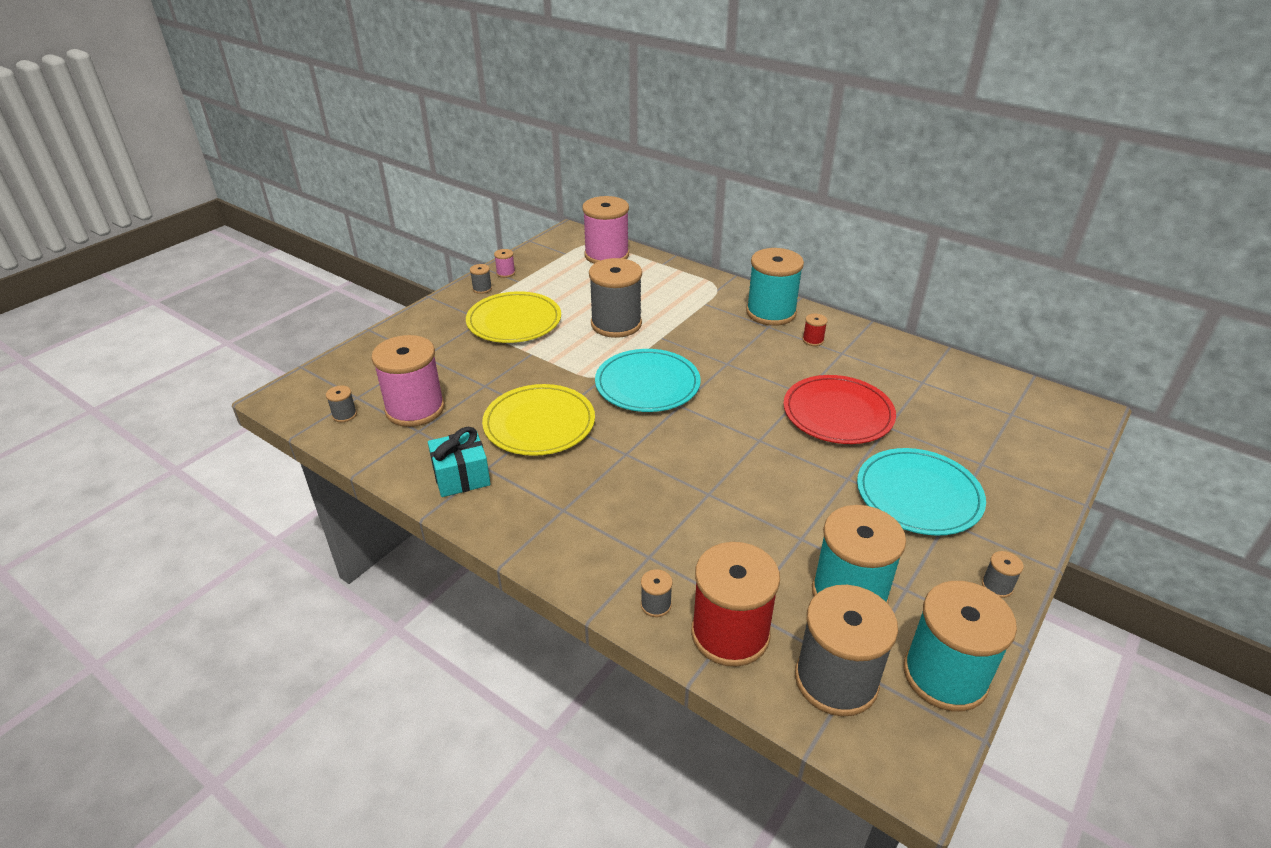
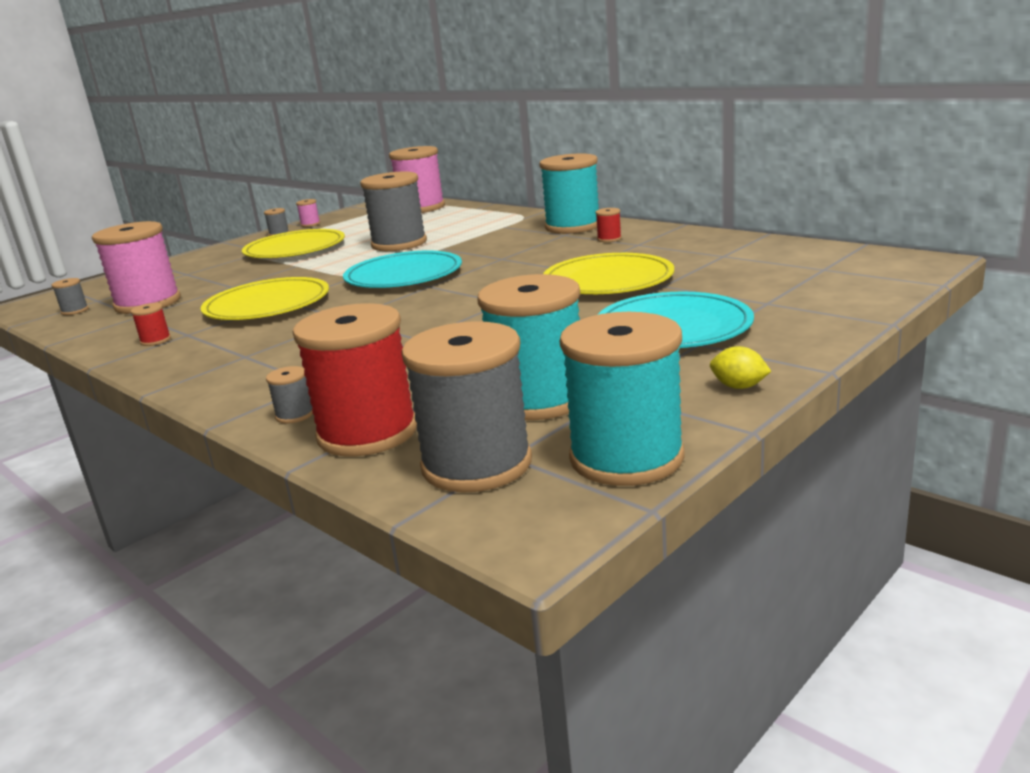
camera: 10 degrees right, 15 degrees down
turquoise gift [428,427,491,497] -> red spool [131,303,171,346]
red plate [783,375,896,444] -> yellow plate [543,253,674,294]
grey spool [982,551,1024,598] -> yellow lemon [710,346,771,389]

